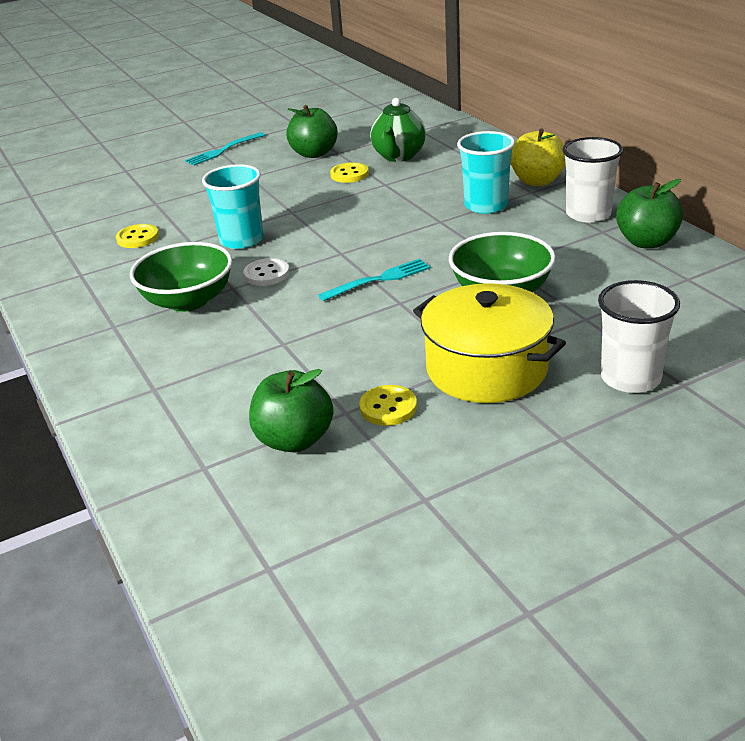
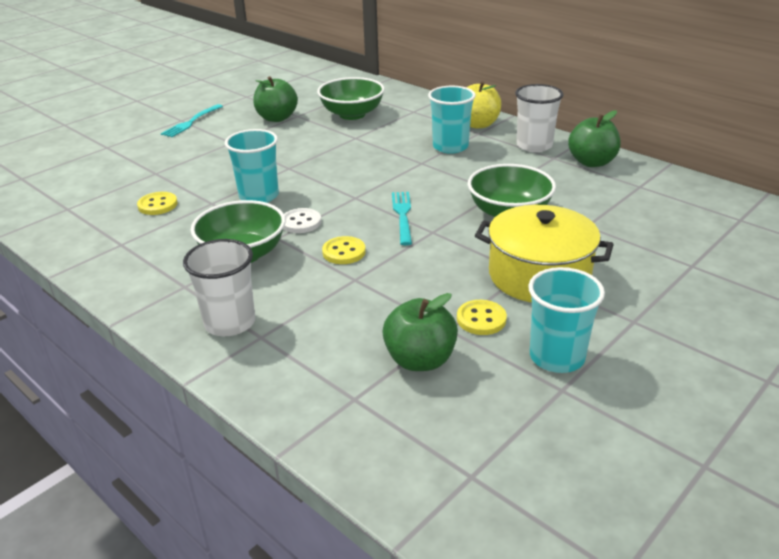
camera: 20 degrees left, 0 degrees up
turquoise fork [318,259,431,301] -> turquoise fork turned 45 degrees counterclockwise [392,192,412,245]
yellow button [330,162,369,183] -> yellow button moved to [322,236,366,264]
green teapot [370,98,426,162] -> green bowl [317,77,385,120]
white cup [598,280,680,393] -> white cup moved to [183,239,255,336]
none -> turquoise cup [528,267,605,373]

